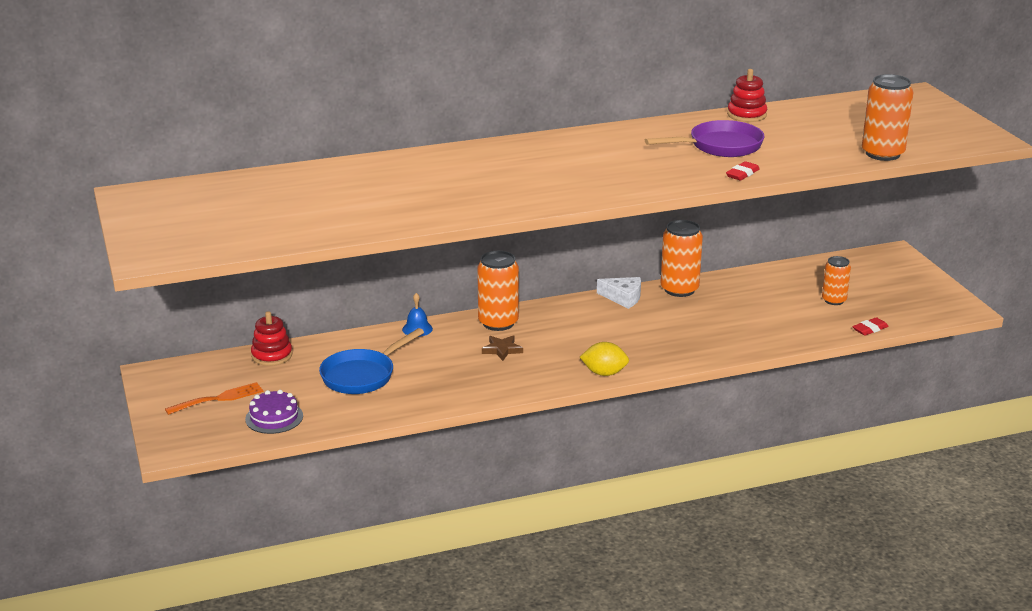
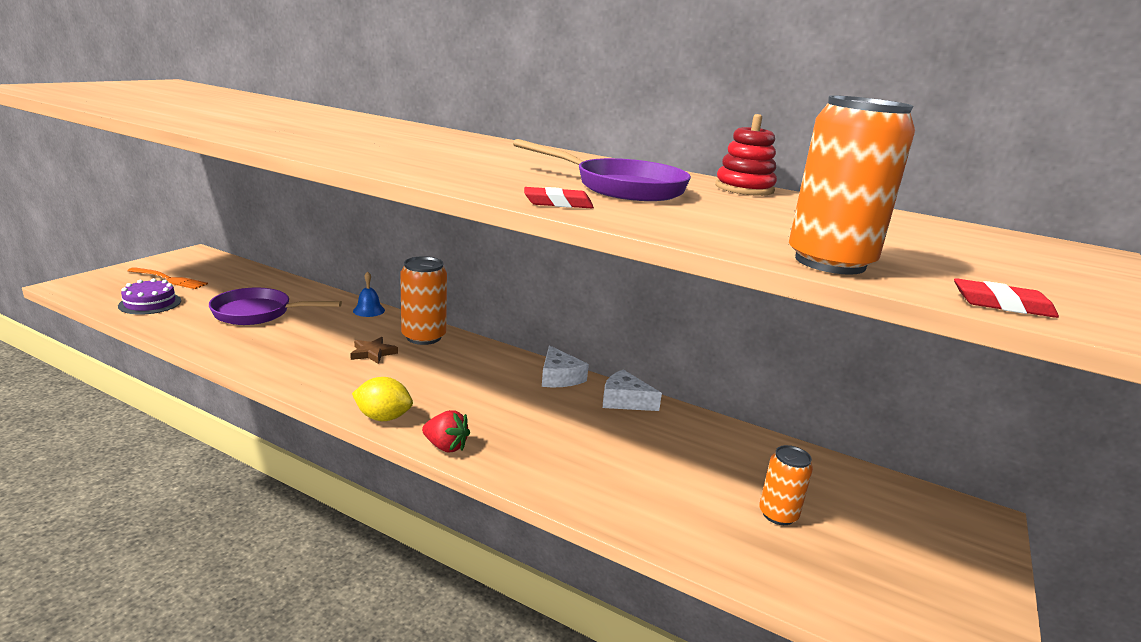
camera: 45 degrees right, 5 degrees down
red stacking toy [251,311,292,366] -> none
blue pan [319,328,424,394] -> purple pan [209,288,342,325]
yellow lemon [580,342,629,376] -> yellow lemon turned 45 degrees counterclockwise [352,377,413,421]
orange can [661,220,703,297] -> white cheese [603,369,662,411]
red eraser [852,317,889,336] -> red eraser moved to [954,278,1059,318]
none -> red strawberry [422,410,470,452]

